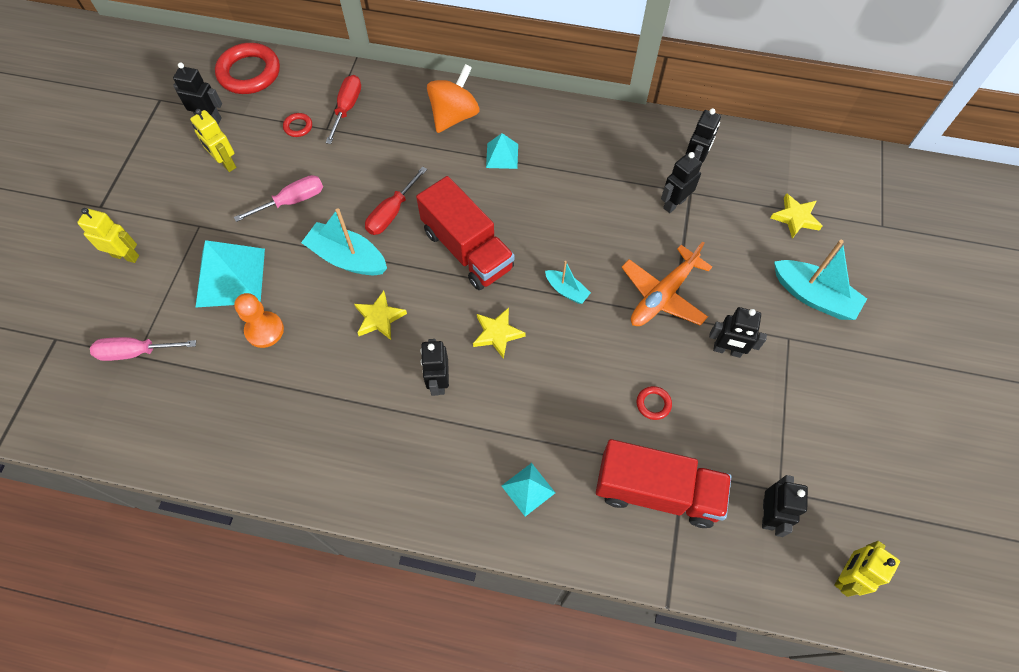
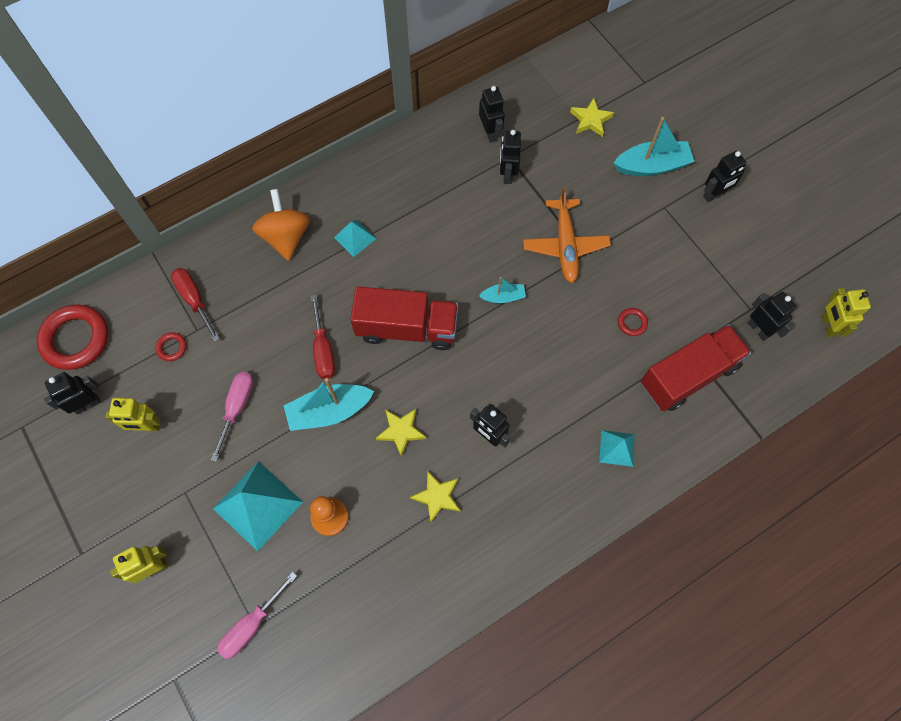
camera: 45 degrees left, 5 degrees up
yellow star [473,308,526,359] -> yellow star moved to [410,470,460,523]
black robot [709,307,767,358] -> black robot moved to [703,151,747,202]

